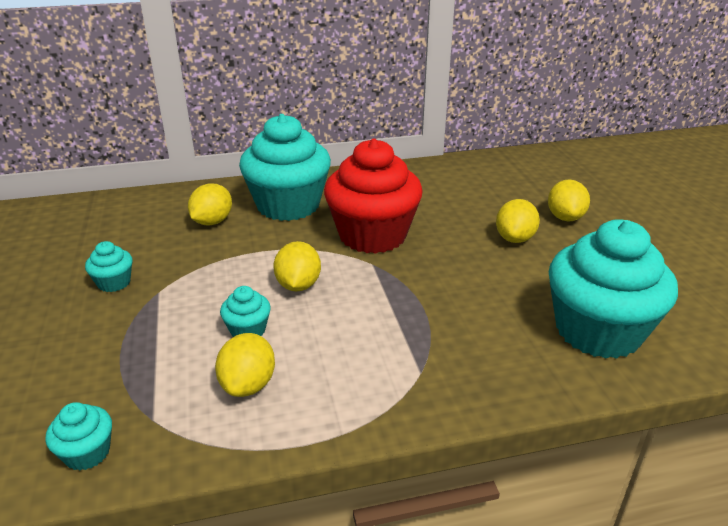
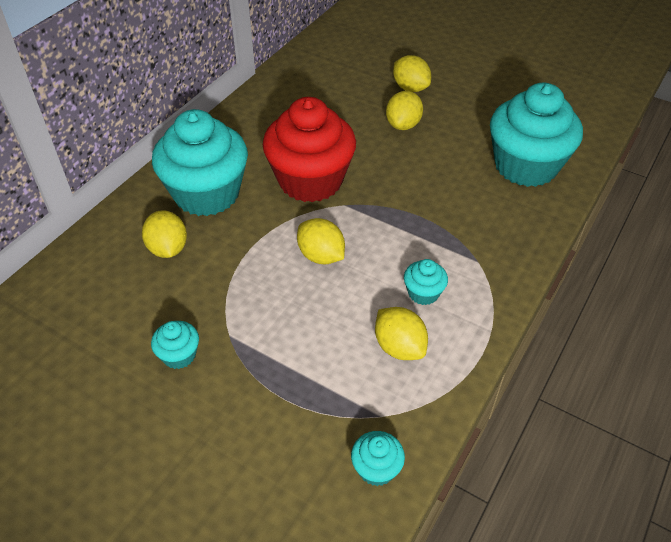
camera: 45 degrees left, 15 degrees up
turquoise cupcake [220,286,271,337] -> turquoise cupcake moved to [404,259,448,305]
yellow lemon [496,199,540,243] -> yellow lemon turned 45 degrees clockwise [386,91,423,130]

